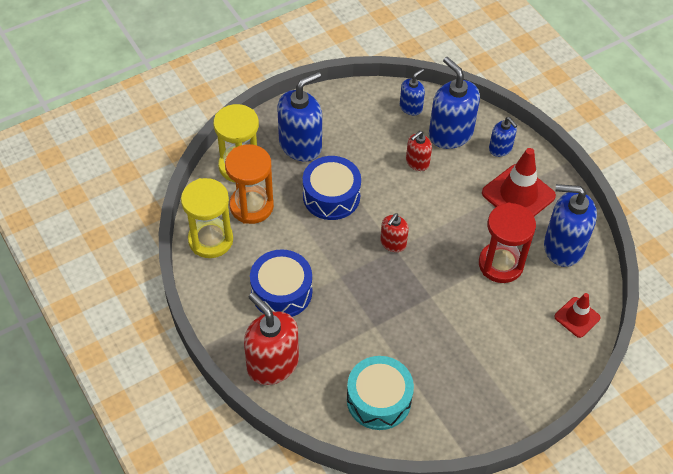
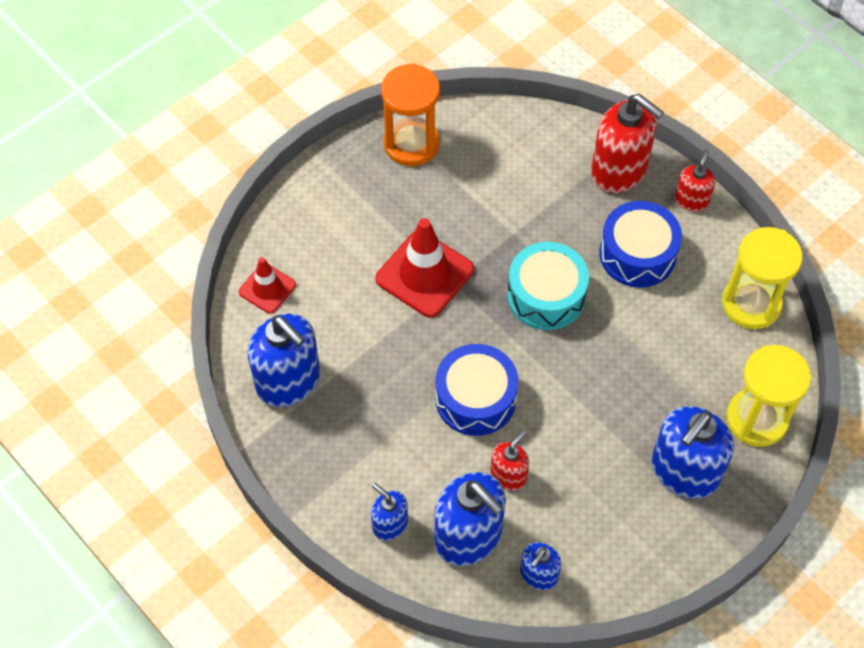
camera: 170 degrees right, 5 degrees up
orange hourglass [225,144,274,224] -> orange hourglass moved to [381,64,440,166]
blue drum [303,156,361,220] -> blue drum moved to [435,344,519,436]
turquoise drum [347,356,414,430] -> turquoise drum moved to [507,242,589,330]
red soap dispenser [380,213,409,252] -> red soap dispenser moved to [675,149,716,212]
red hourglass [479,202,536,283] -> none
red traffic cone [482,148,556,216] -> red traffic cone moved to [376,218,474,318]
blue soap dispenser [544,184,597,267] -> blue soap dispenser turned 45 degrees clockwise [248,314,320,407]

